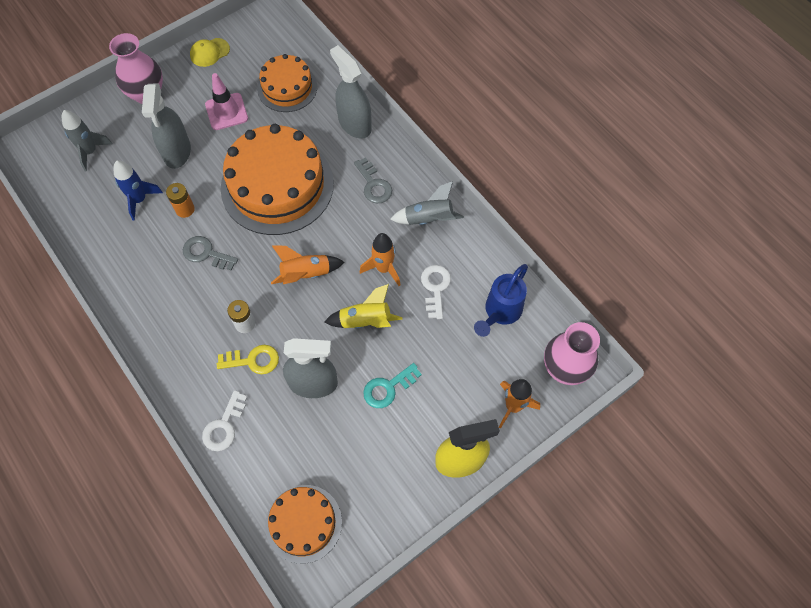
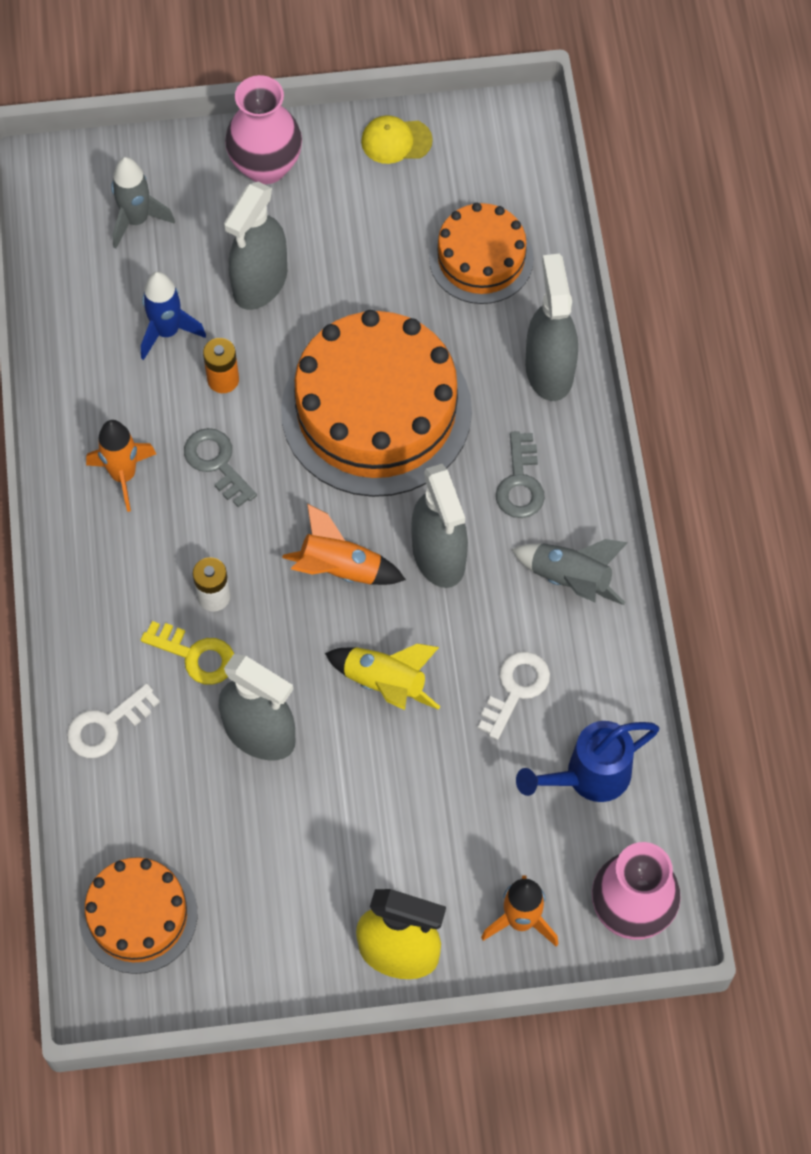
camera: 30 degrees right, 0 degrees up
pink traffic cone [205,73,248,130] -> none
orange rocket [360,233,400,286] -> orange rocket moved to [86,420,156,512]
turquoise key [363,363,422,408] -> none
none -> grey spray bottle [411,464,468,588]

